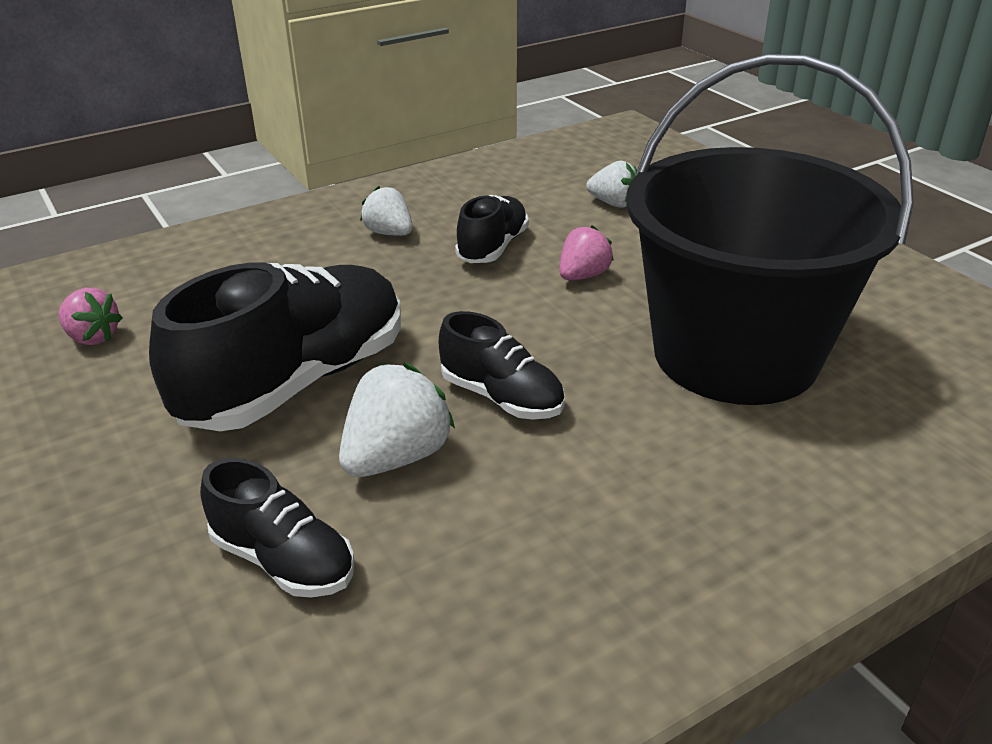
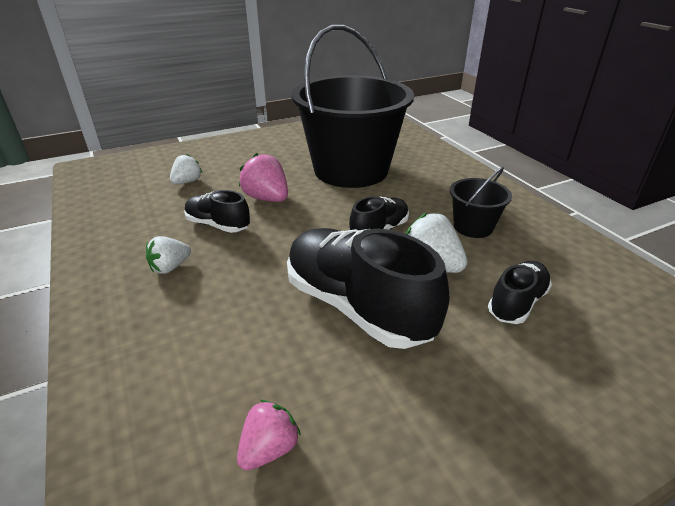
camera: 85 degrees left, 0 degrees up
pink strawberry [559,225,614,280] -> pink strawberry [239,153,288,202], size x1.53
none -> black bucket [450,167,512,238]

